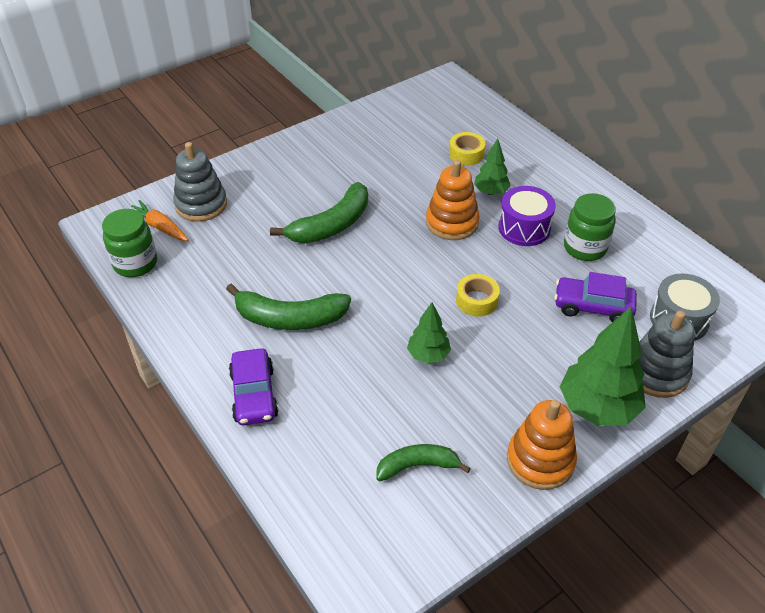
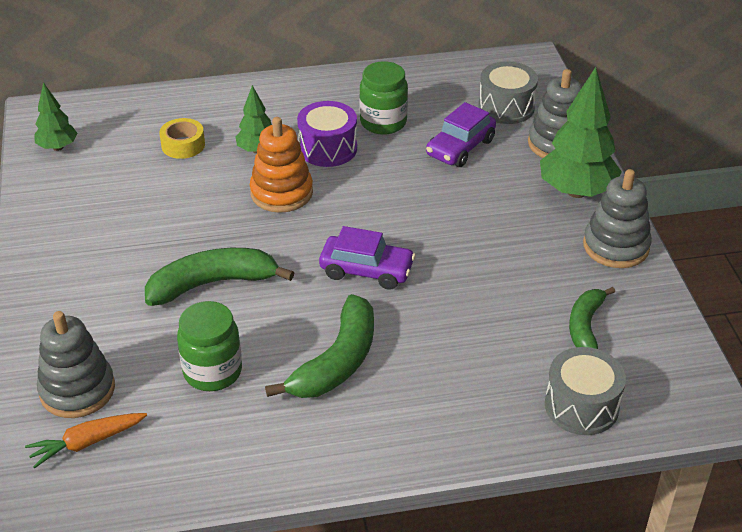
camera: 65 degrees left, 5 degrees down
green jar [102,209,157,277] -> green jar moved to [177,301,242,391]
purple car [229,348,278,425] -> purple car moved to [319,226,416,290]
green banana [270,182,368,243] -> green banana turned 90 degrees counterclockwise [145,248,294,306]
green tree [407,302,451,364] -> green tree moved to [35,82,78,151]
yellow tape [456,274,500,317] -> none
orange stacking toy [507,400,577,490] -> grey stacking toy [583,169,652,268]
none -> grey drum [545,347,626,435]

